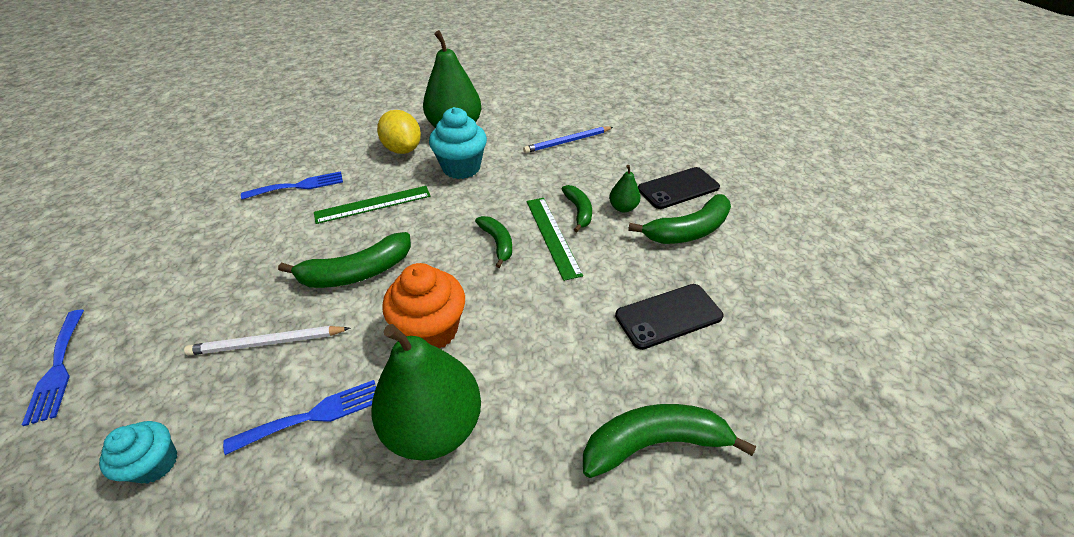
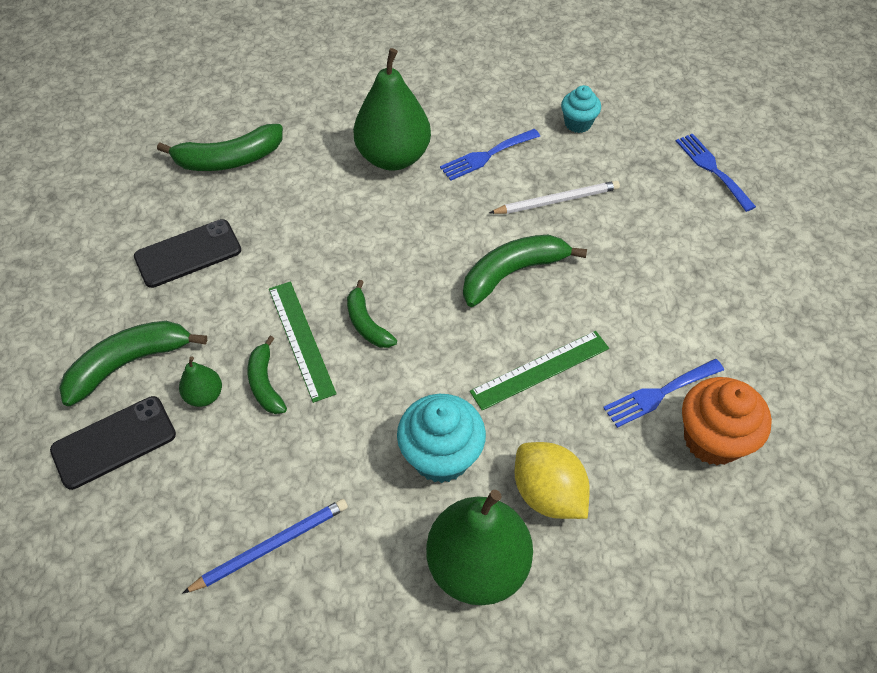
camera: 175 degrees right, 10 degrees up
orange cupcake [382,263,465,349] -> orange cupcake moved to [682,377,772,465]

